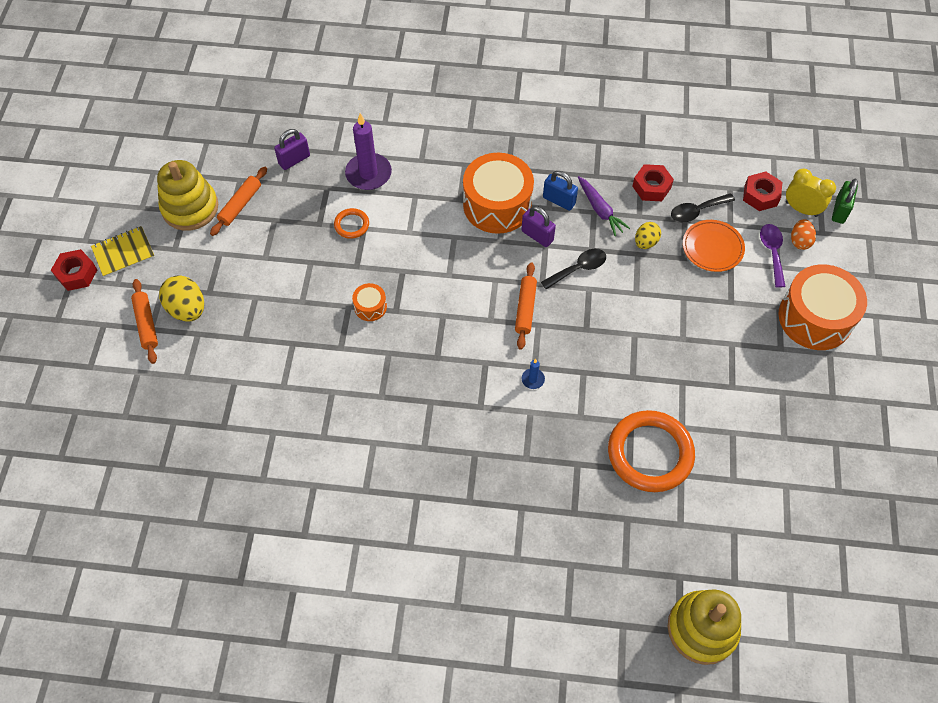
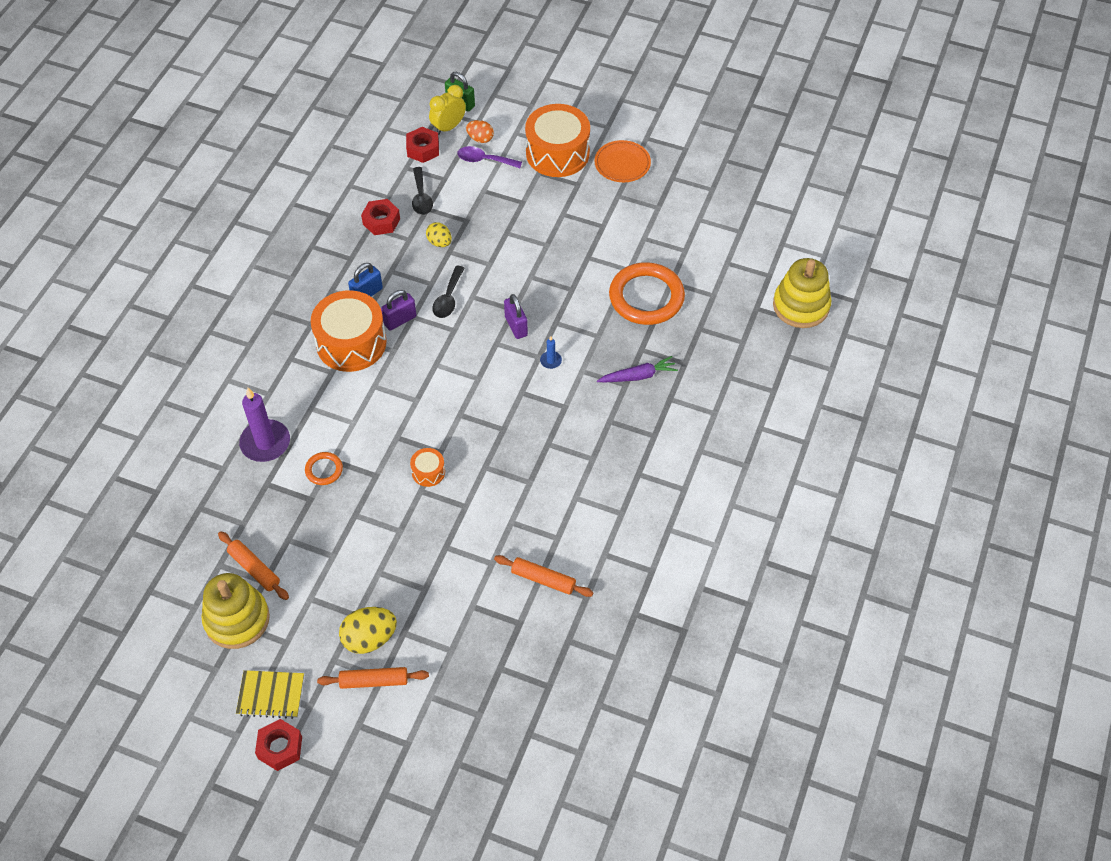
camera: 75 degrees left, 5 degrees down
yellow notebook [91,226,155,277] -> yellow notebook turned 75 degrees counterclockwise [236,670,304,719]
purple padlock [274,129,310,170] -> purple padlock moved to [504,294,528,339]
orange rolling pin [515,262,537,350] -> orange rolling pin moved to [494,555,594,597]
black spoon [541,249,606,289] -> black spoon turned 150 degrees counterclockwise [432,266,464,318]
purple carrot [578,176,630,236] -> purple carrot moved to [597,356,678,382]
orange plate [683,220,745,272] -> orange plate moved to [594,140,651,182]

